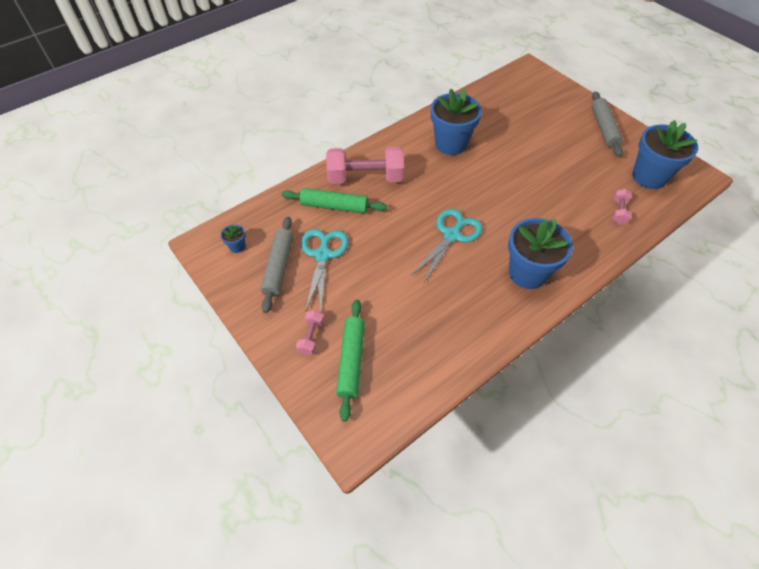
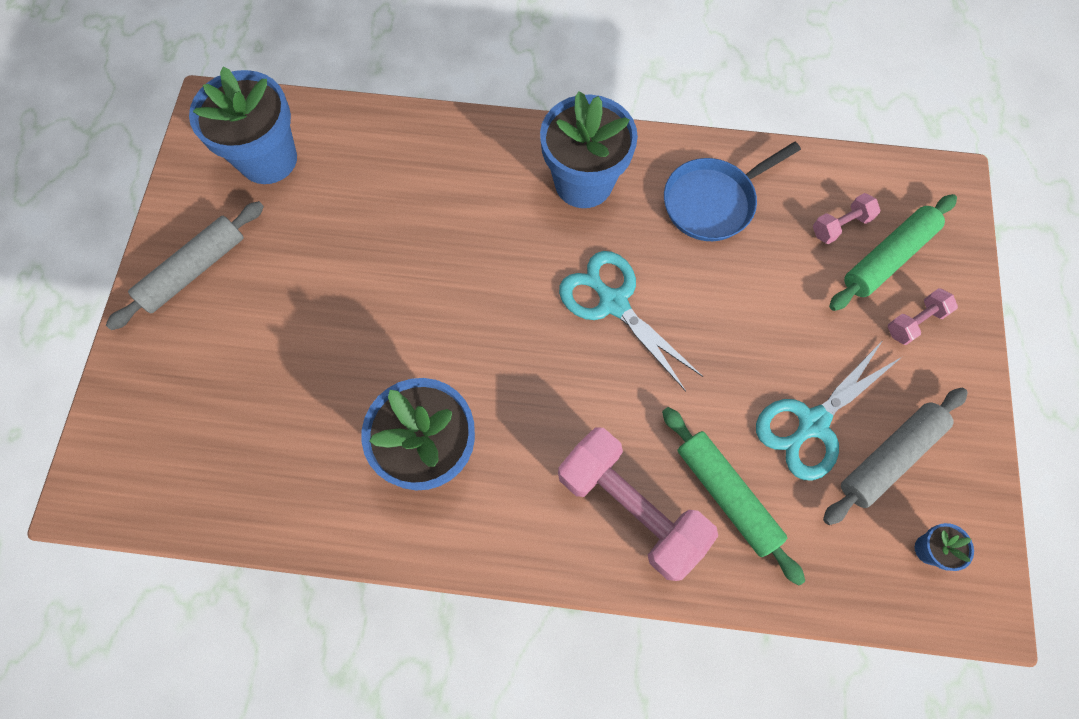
camera: 135 degrees left, 15 degrees up
turquoise scissors [411,209,482,284] -> turquoise scissors turned 60 degrees clockwise [559,251,703,392]
pink dumbbell [612,189,632,225] -> pink dumbbell moved to [813,193,881,244]
none -> blue pan [664,142,801,241]

